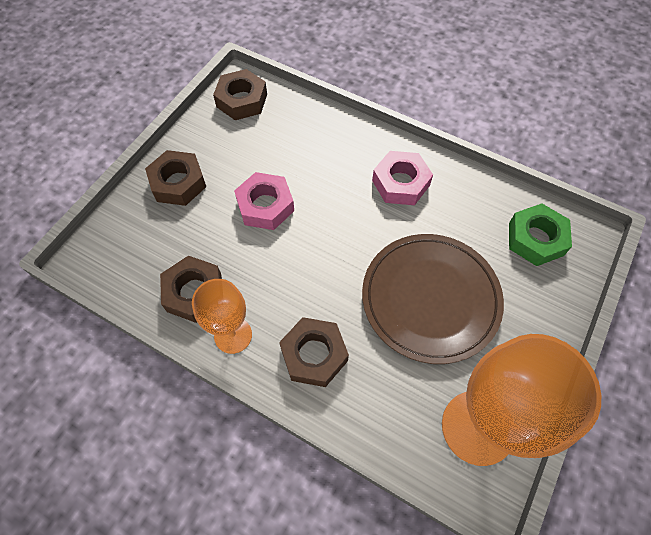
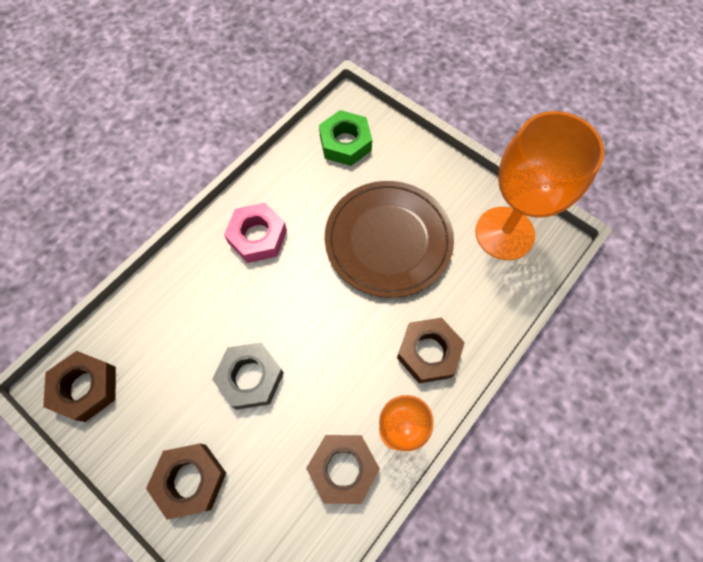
camera: 80 degrees left, 5 degrees up
pink nut [234,172,294,230] -> grey nut [212,343,284,410]

